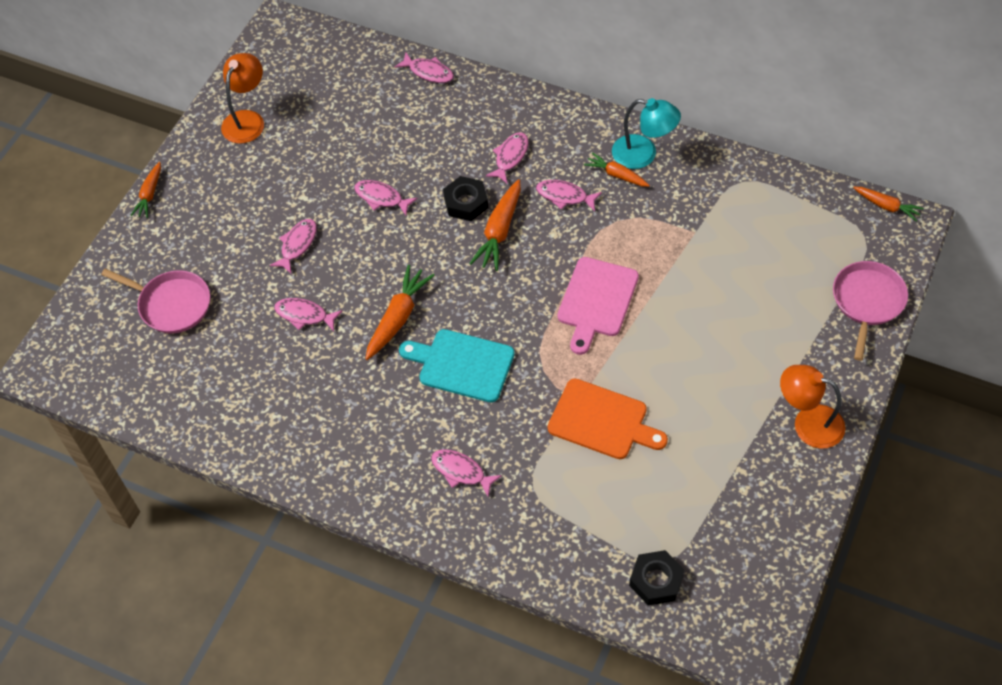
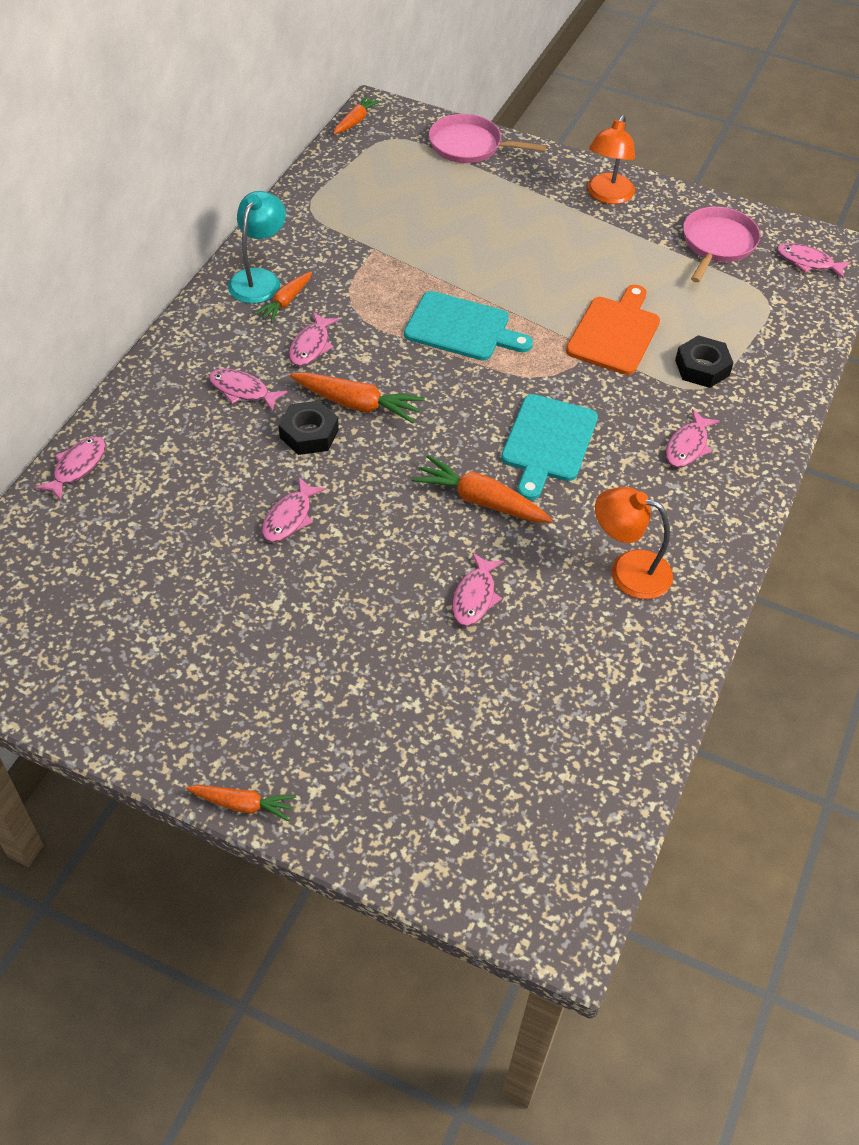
camera: 95 degrees left, 5 degrees down
pink pan [101,269,210,333] -> pink pan moved to [683,207,761,282]
orange lamp [221,53,264,144] -> orange lamp moved to [595,487,673,599]
pink fish [270,219,317,273] -> pink fish moved to [777,243,851,279]
pink cutting board [557,257,639,355] -> turquoise cutting board [404,291,533,360]
black nut [629,550,684,606] -> black nut moved to [675,335,734,388]

